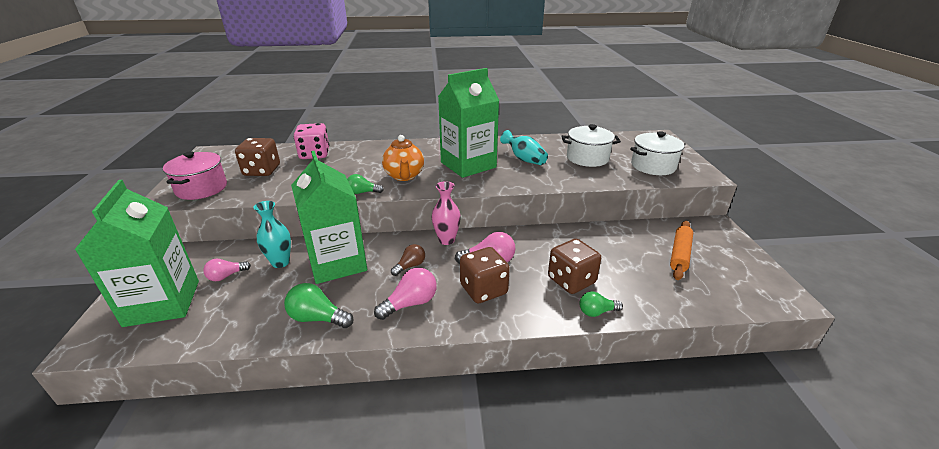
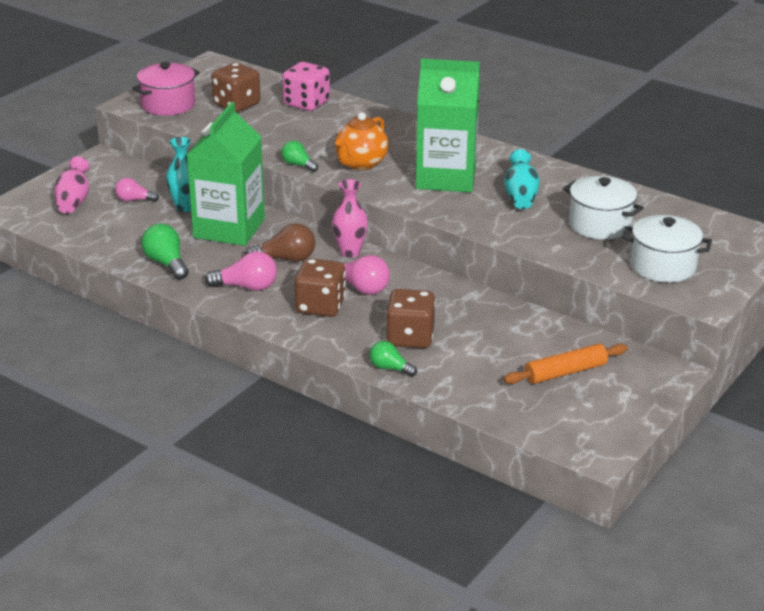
camera: 40 degrees right, 0 degrees up
green carton [74,180,199,327] -> pink vase [55,156,89,214]
brown light bulb [391,244,425,276] -> brown light bulb [245,223,315,262], size x1.52

